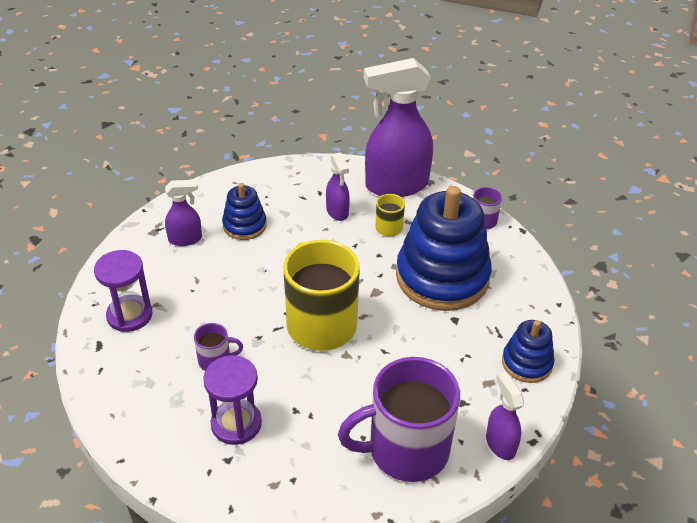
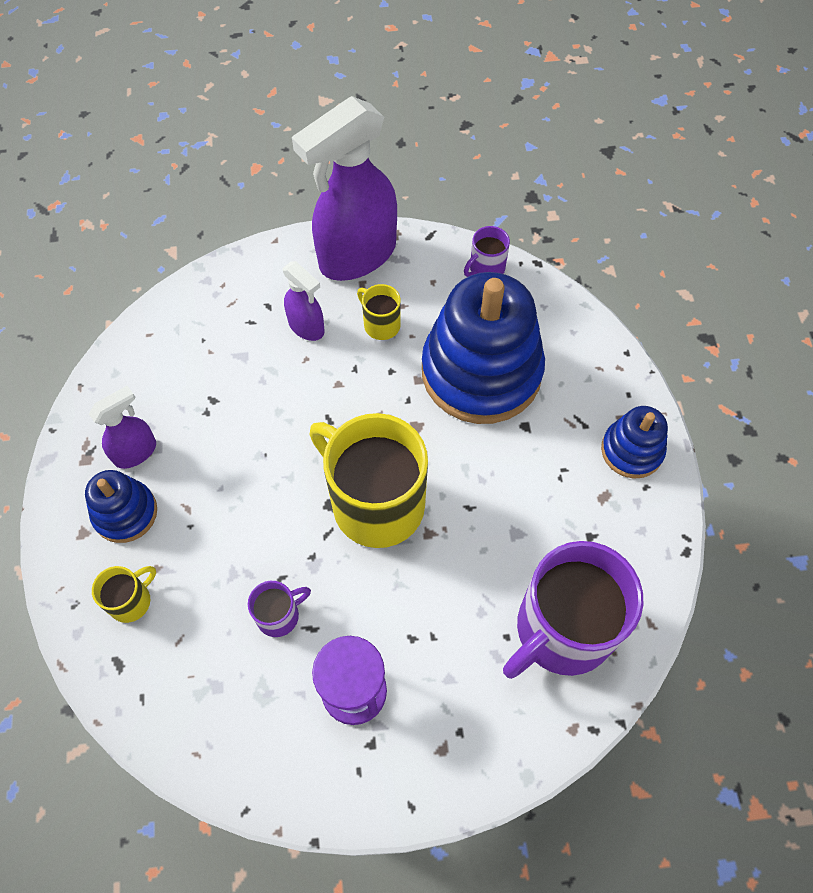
camera: 25 degrees left, 20 degrees up
purple hourglass [94,250,153,332] -> yellow mug [92,566,156,623]
blue stacking toy [222,183,267,240] -> blue stacking toy moved to [85,470,157,543]
purple spray bottle [486,372,524,460] -> none

